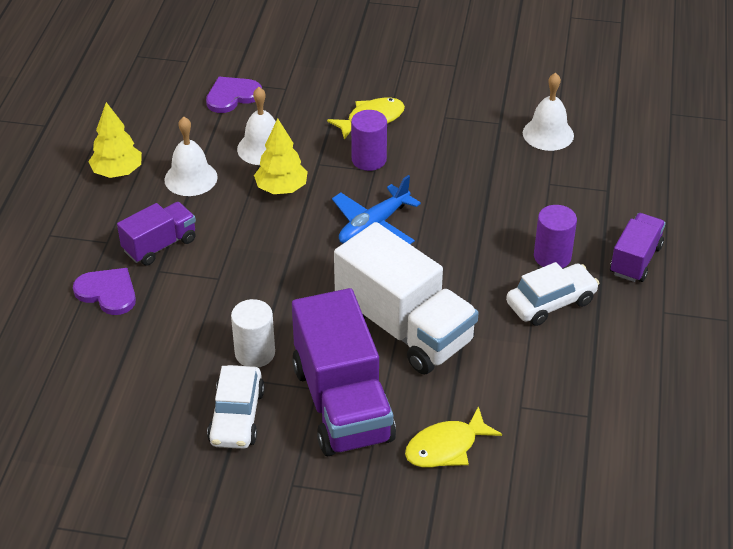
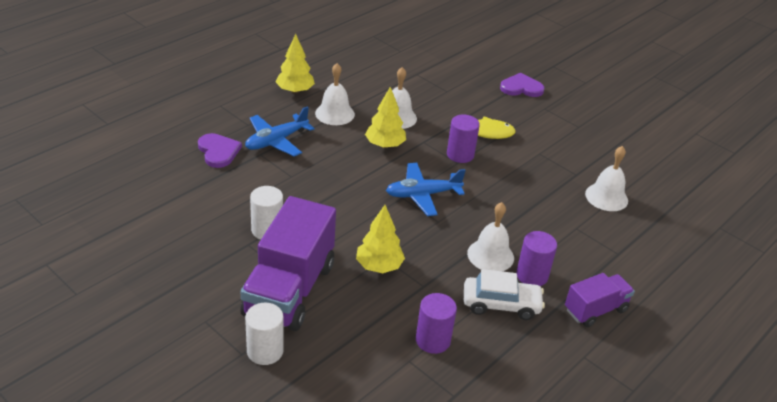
camera: 30 degrees right, 5 degrees down
purple truck [117,202,196,266] -> blue plane [245,106,315,156]
purple heart [206,77,262,113] -> purple heart moved to [500,73,545,97]
white car [207,365,265,449] -> none
white truck [334,222,479,374] -> yellow tree [356,205,405,273]
yellow fish [405,406,502,468] -> none
none -> white cylinder [245,303,284,365]
none -> purple cylinder [416,293,457,354]
none -> white bell [467,202,514,271]

